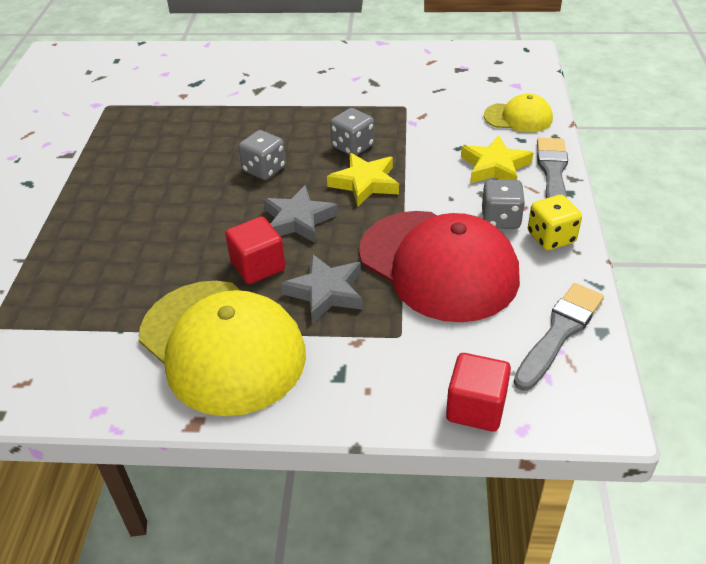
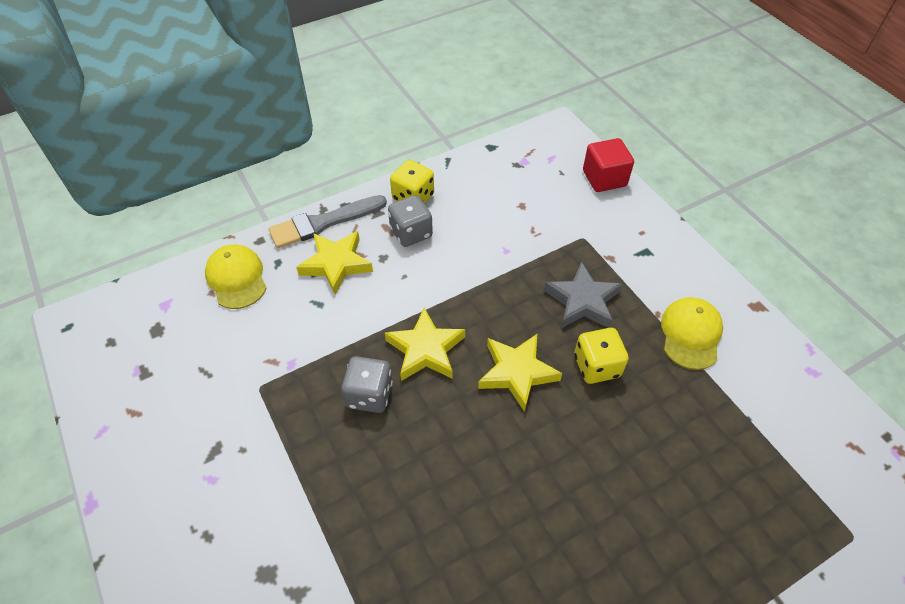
camera: 125 degrees left, 10 degrees up
yellow cap [139,281,306,416] -> yellow cap [661,297,723,370], size x0.49
red cube [225,217,285,284] -> yellow dice [574,328,629,384]
grey dice [238,130,286,180] -> none
grey star [263,185,338,243] -> yellow star [478,334,562,412]
red cap [359,211,520,322] -> none
grey brush [513,283,604,391] -> none

